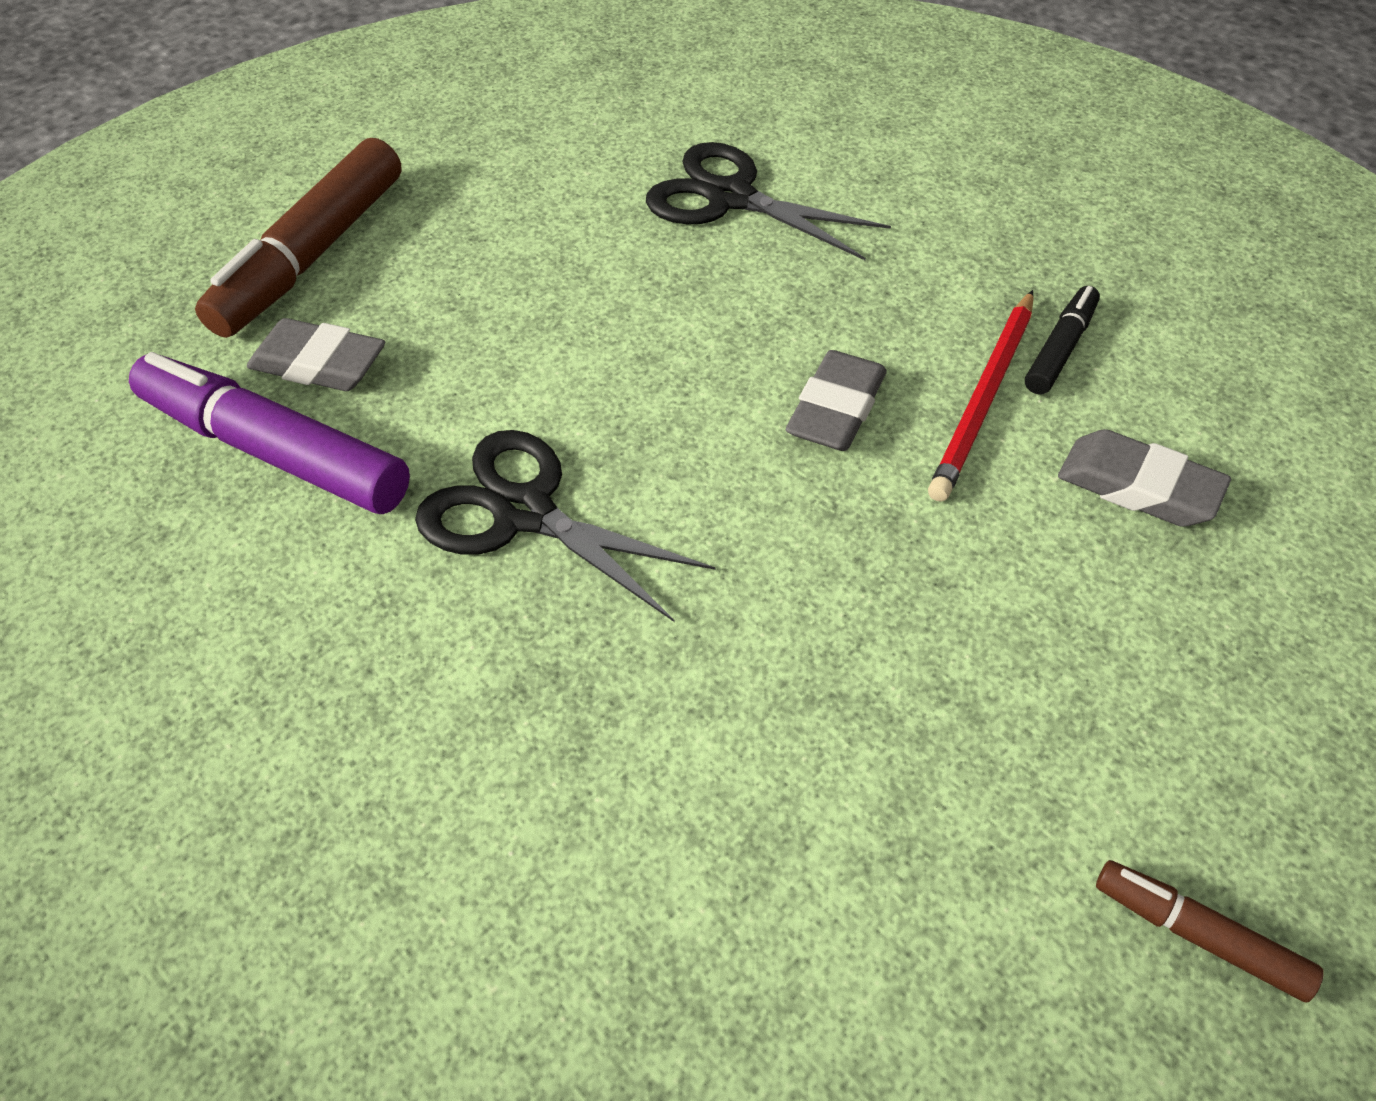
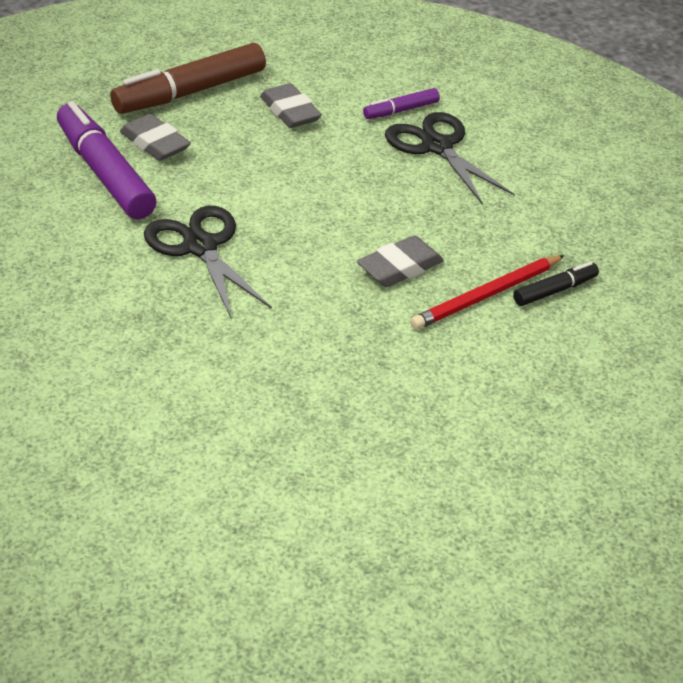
camera: 25 degrees right, 10 degrees down
grey eraser [1058,429,1231,527] -> grey eraser moved to [260,83,322,128]
brown marker [1096,860,1324,1003] -> none
none -> purple marker [363,88,440,119]

